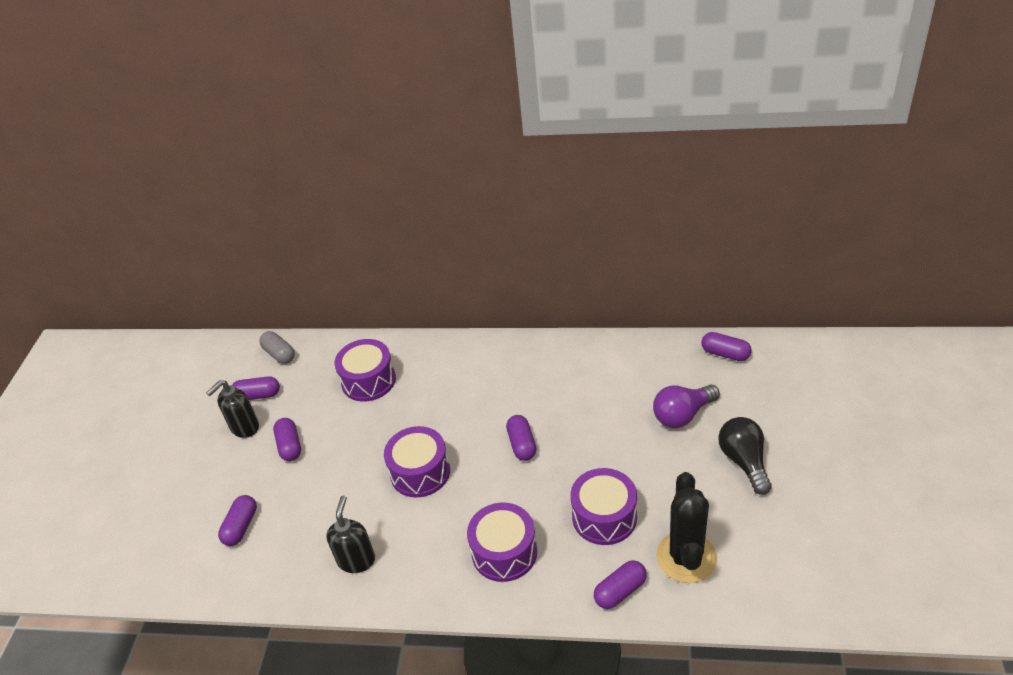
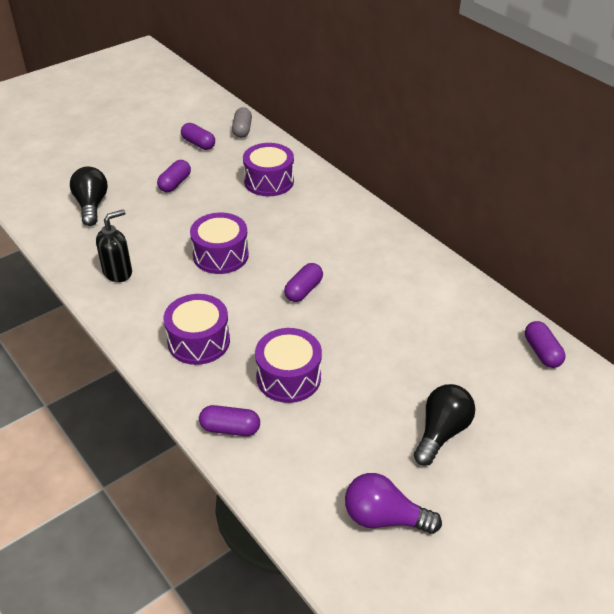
camera: 40 degrees right, 0 degrees up
black soap dispenser [206,380,259,438] -> none
purple capsule [218,495,257,546] -> black light bulb [70,167,108,226]
purple light bulb [653,385,720,428] -> purple light bulb moved to [345,473,442,534]
black cactus [656,472,717,583] -> none

